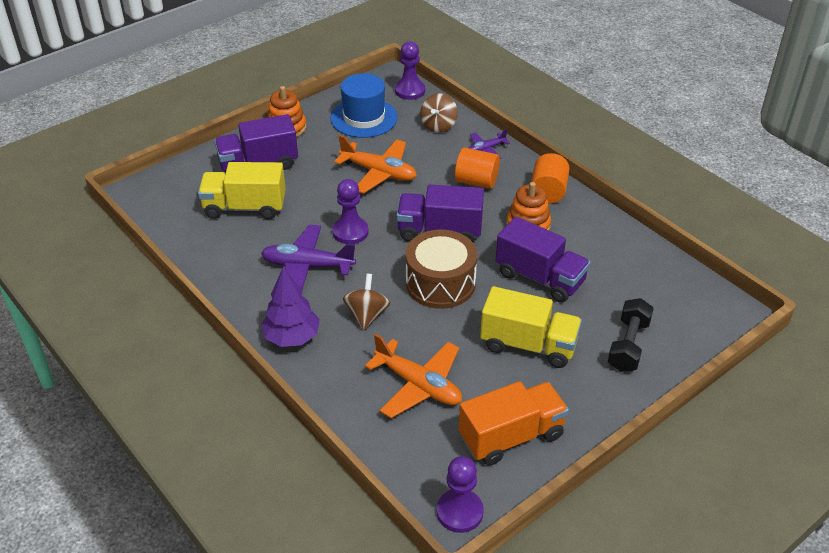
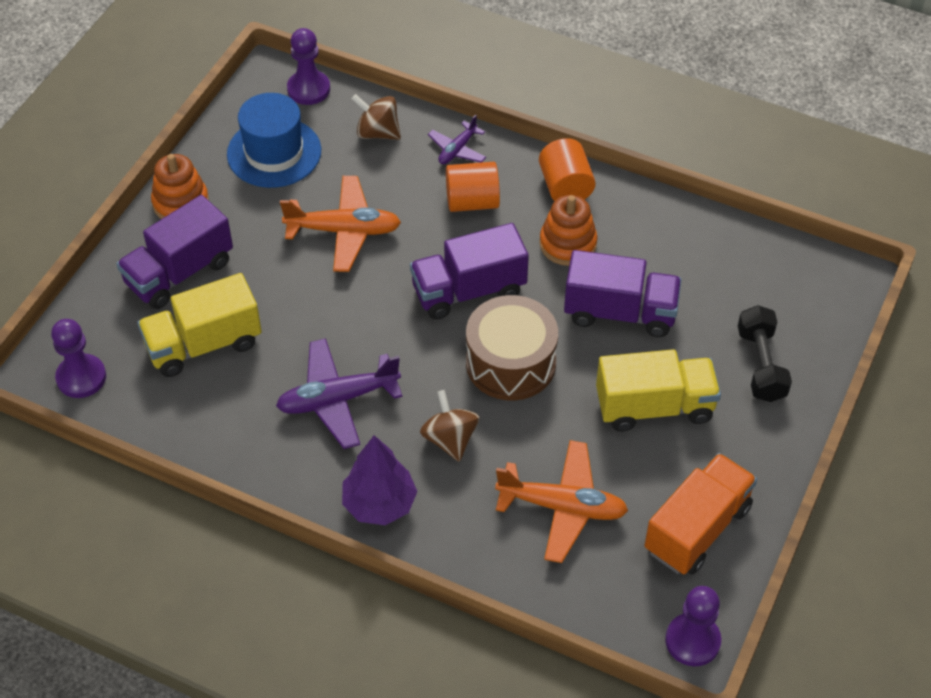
camera: 25 degrees left, 10 degrees up
purple pawn [332,179,369,244] -> purple pawn moved to [51,319,106,398]
brown spinning top [420,93,458,133] -> brown spinning top turned 120 degrees clockwise [352,94,401,140]

